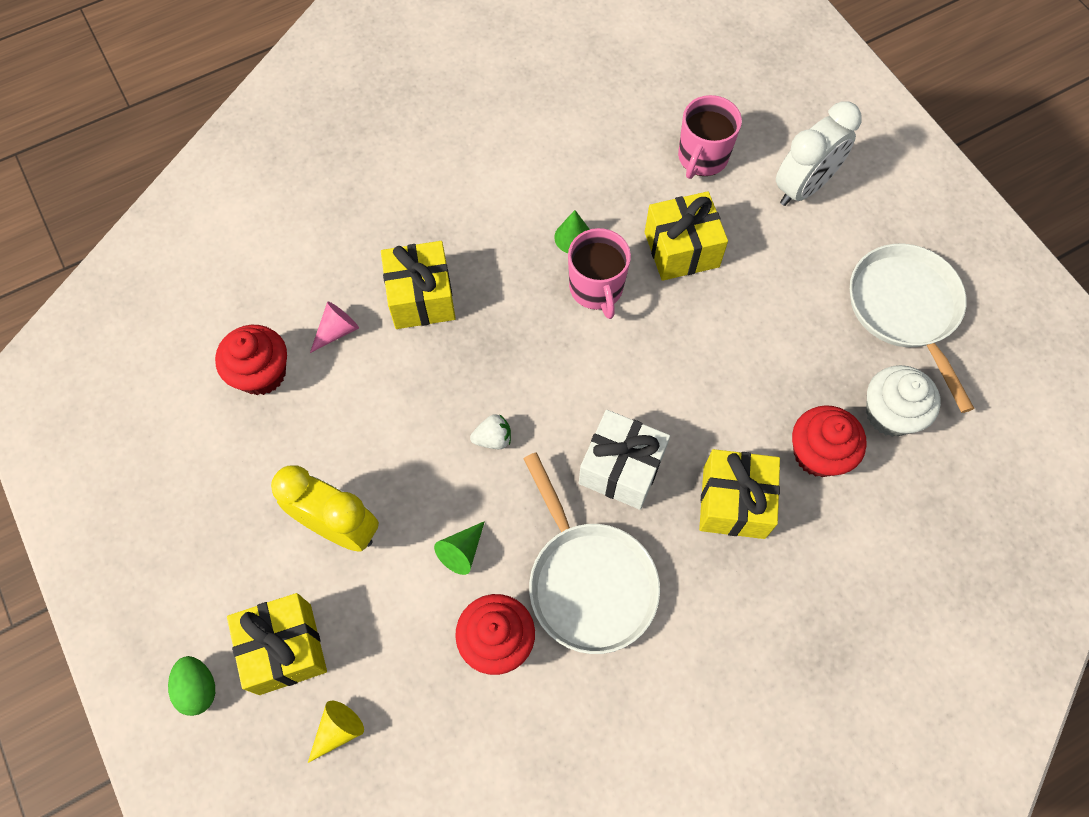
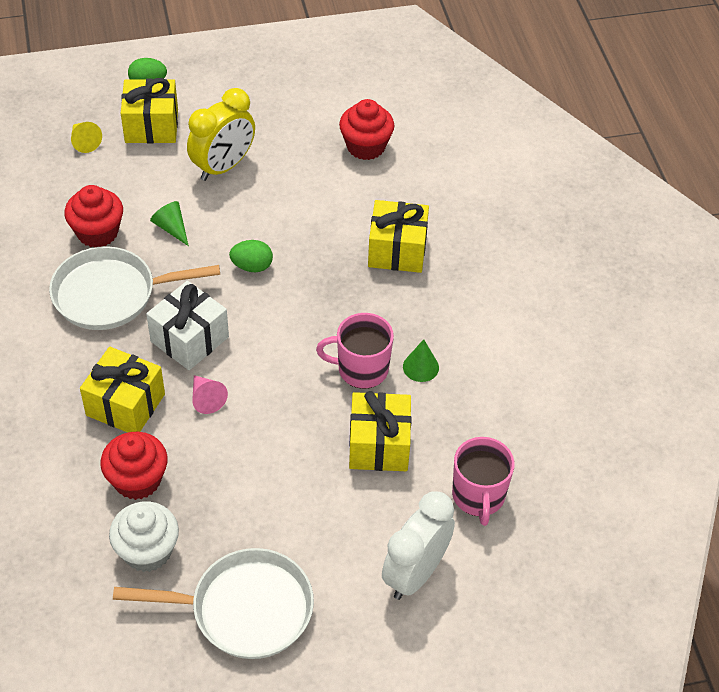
camera: 105 degrees right, 15 degrees down
pink cone [310,301,359,353] -> pink cone moved to [192,375,228,414]
white strawberry [470,414,511,449] -> green egg [229,240,273,272]
pink mug [678,95,742,179] -> pink mug turned 135 degrees counterclockwise [452,437,515,526]
white clock [776,101,862,206] -> white clock turned 60 degrees clockwise [382,491,455,600]

